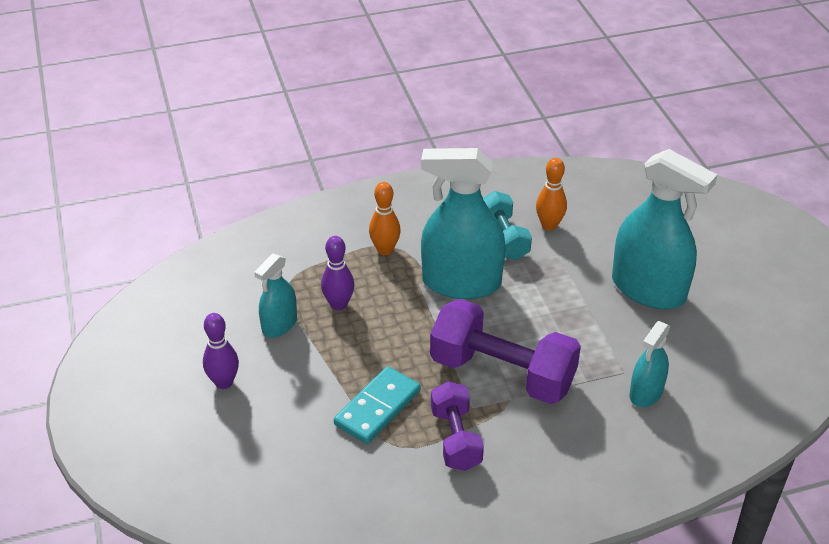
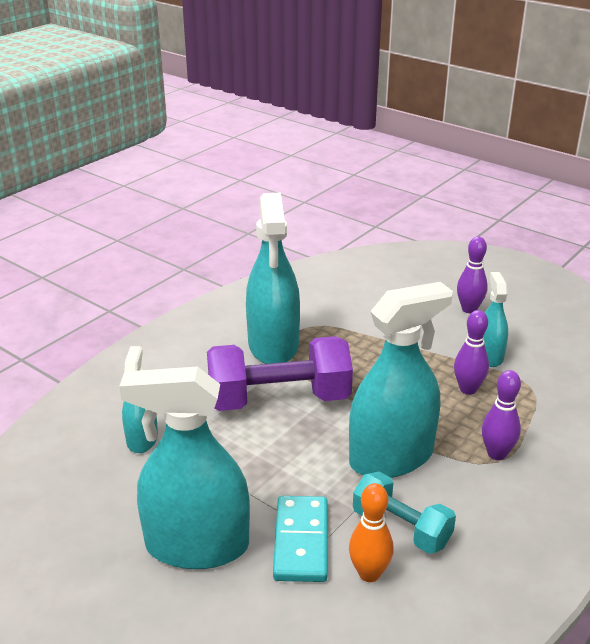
camera: 145 degrees right, 10 degrees down
turquoise domino [334,366,420,444] -> turquoise domino moved to [273,496,328,582]
orange bowling pin [369,182,401,255] -> purple bowling pin [482,370,521,460]
purple dumbbell [431,381,484,471] -> turquoise spray bottle [246,193,300,364]

